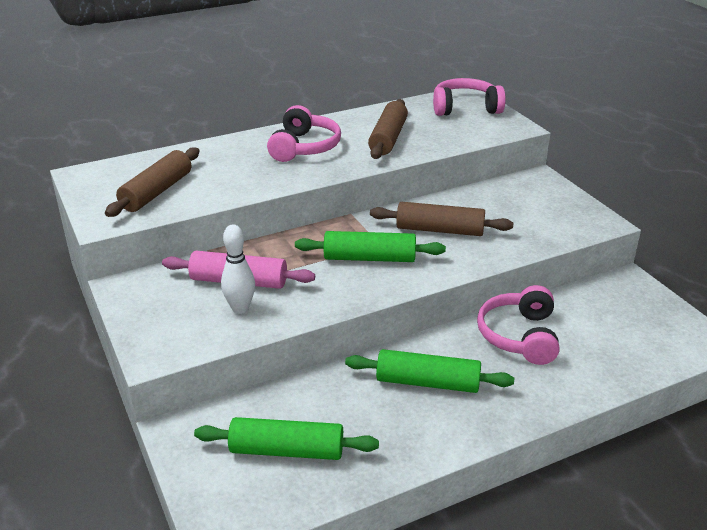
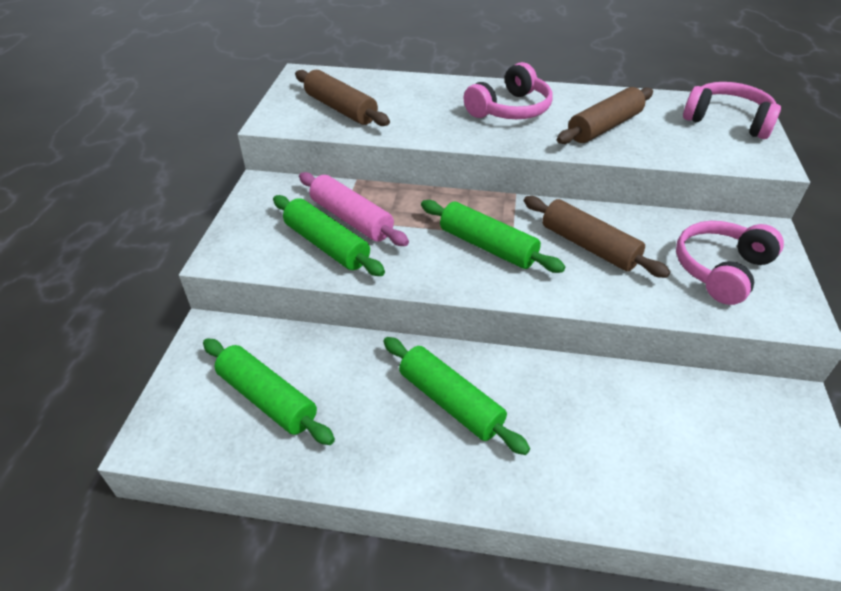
camera: 35 degrees right, 10 degrees up
brown rolling pin [105,148,200,217] -> brown rolling pin turned 75 degrees clockwise [295,70,390,126]
white bowling pin [221,225,255,314] -> green rolling pin [273,195,385,276]
pink headphones [477,285,560,365] -> pink headphones moved to [676,221,784,305]

